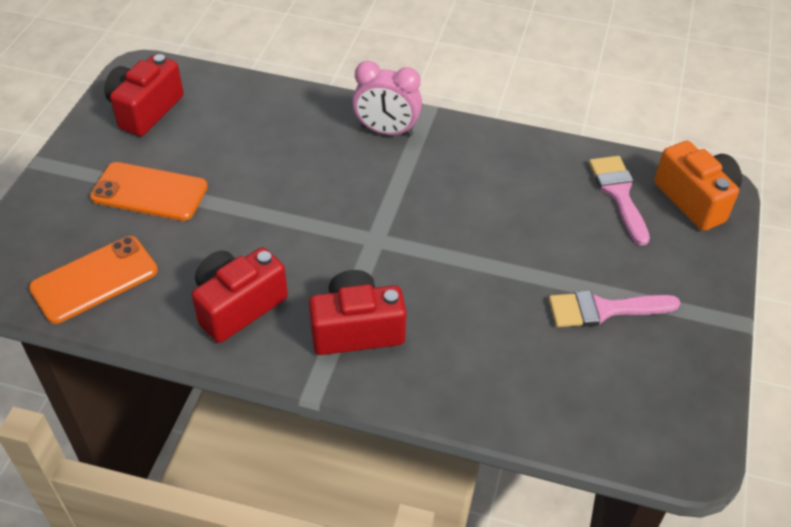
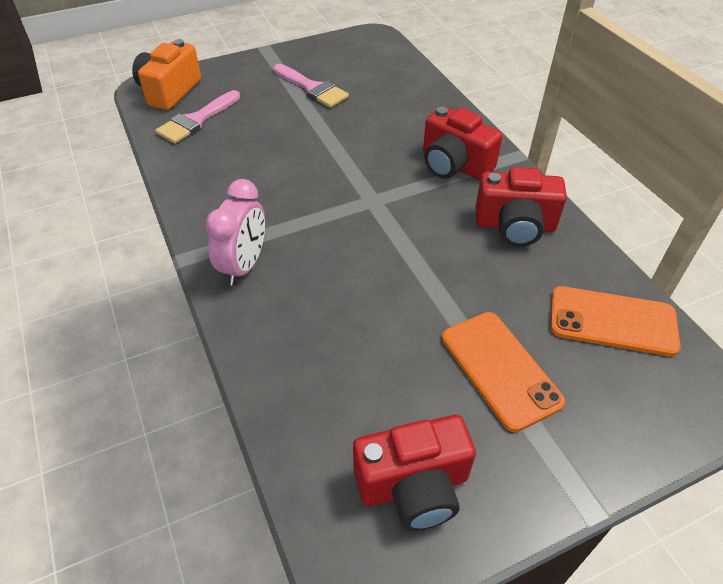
camera: 130 degrees left, 0 degrees up
pink clock [352,61,422,136] -> pink clock turned 45 degrees clockwise [205,179,265,286]

